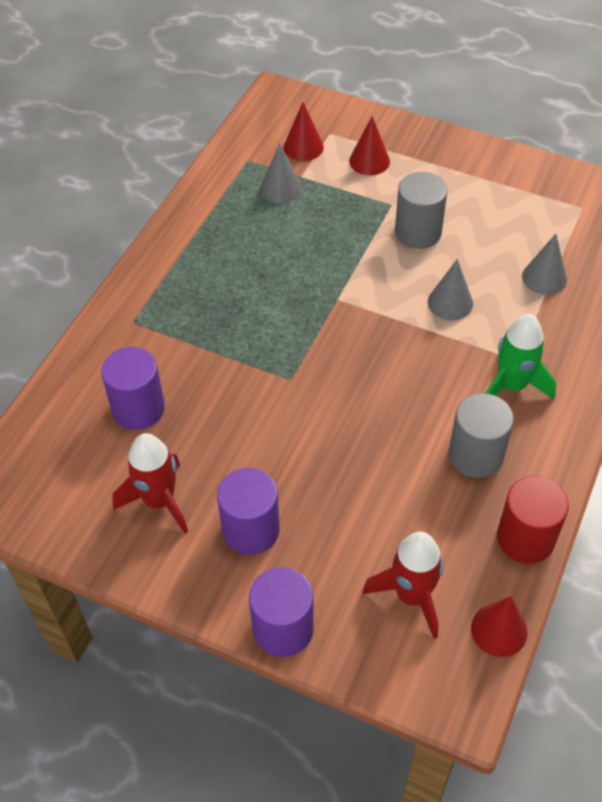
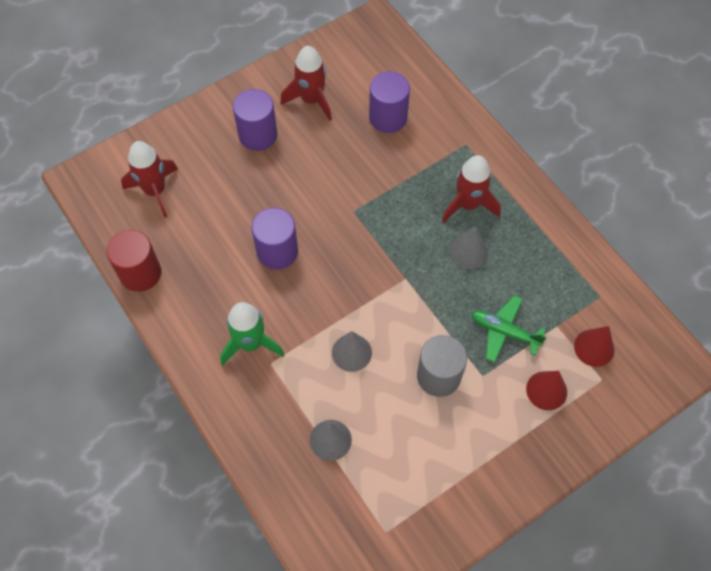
camera: 120 degrees right, 10 degrees up
purple cylinder [249,567,314,657] -> purple cylinder moved to [251,208,298,270]
grey cone [260,143,302,203] -> grey cone moved to [450,226,488,269]
grey cylinder [449,393,514,478] -> none
red cone [471,596,527,657] -> none
none -> red rocket [442,155,501,223]
none -> green plane [472,295,547,362]

